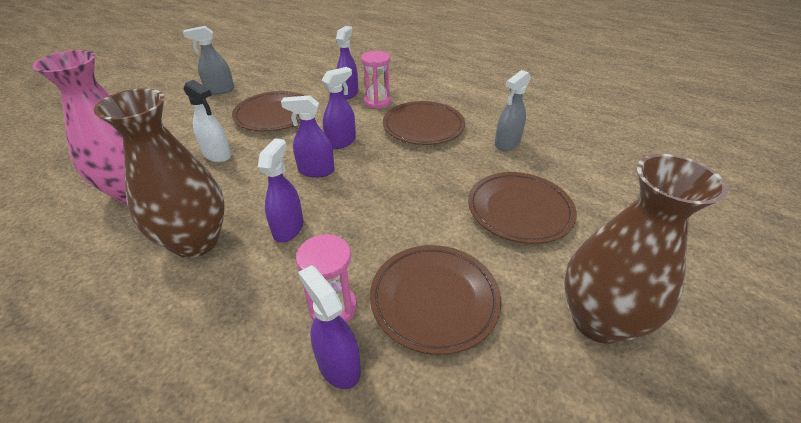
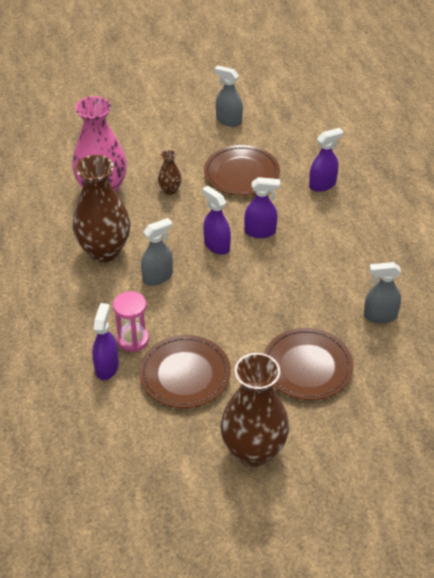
camera: 45 degrees right, 5 degrees up
white spray bottle [184,80,231,162] -> brown vase [158,150,182,195]
purple spray bottle [258,139,303,242] -> grey spray bottle [141,218,173,286]
pink hourglass [361,51,391,109] -> none
brown plate [383,101,465,145] -> none

